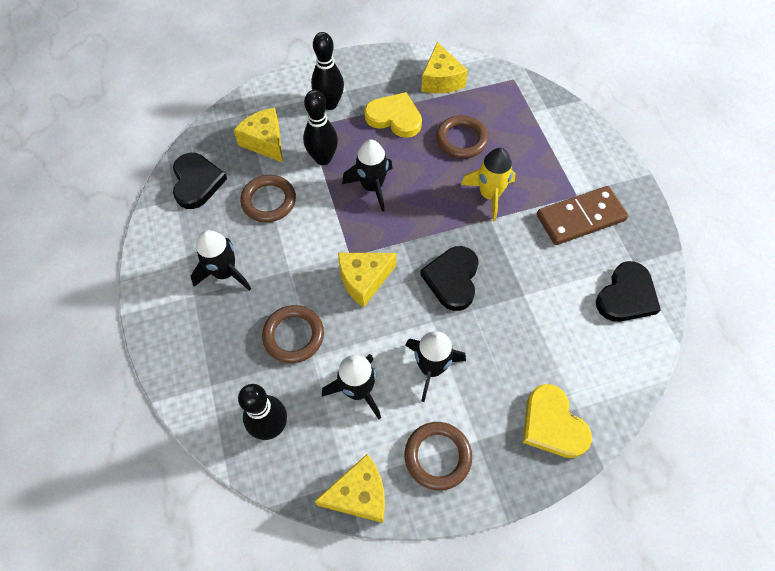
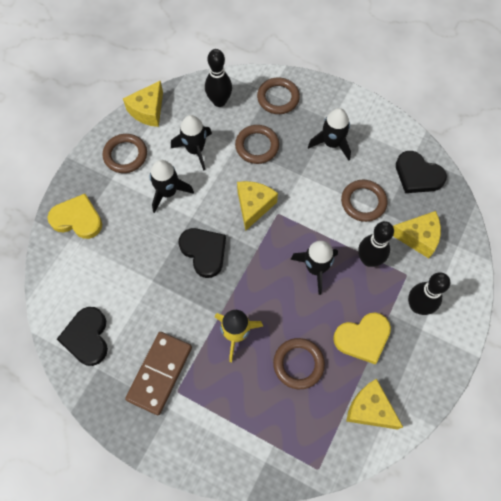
camera: 135 degrees right, 5 degrees up
none -> brown ring [257,78,300,114]

